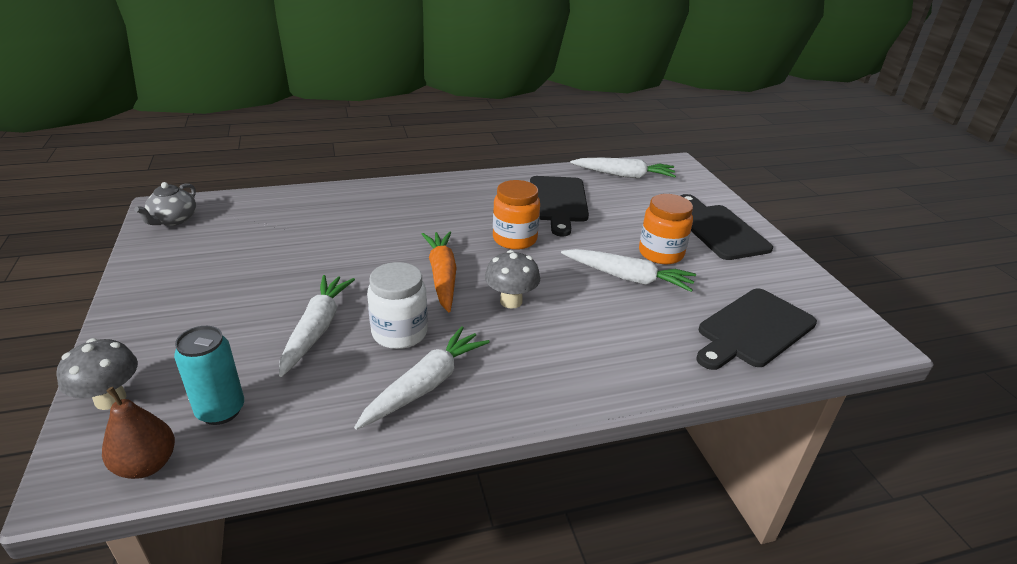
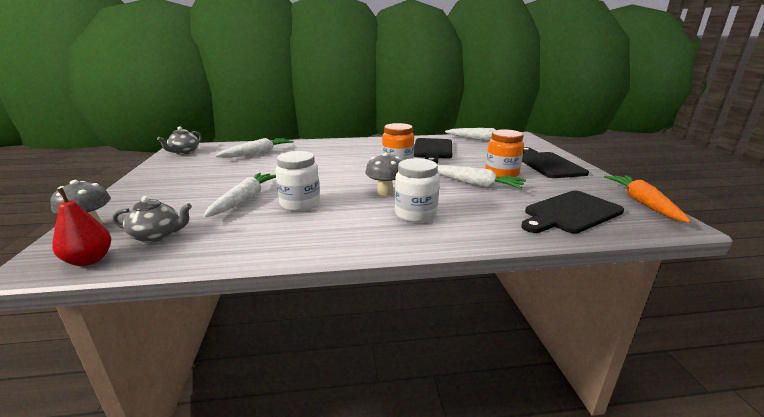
camera: 10 degrees right, 10 degrees down
brown pear [102,387,175,479] -> red pear [52,188,111,266]
turquoise can [174,326,244,425] -> grey teapot [113,196,192,243]
white carrot [354,326,490,430] -> white carrot moved to [215,138,294,158]
orange carrot [422,231,457,312] -> orange carrot moved to [604,175,691,223]
none -> white jar [395,158,440,223]

